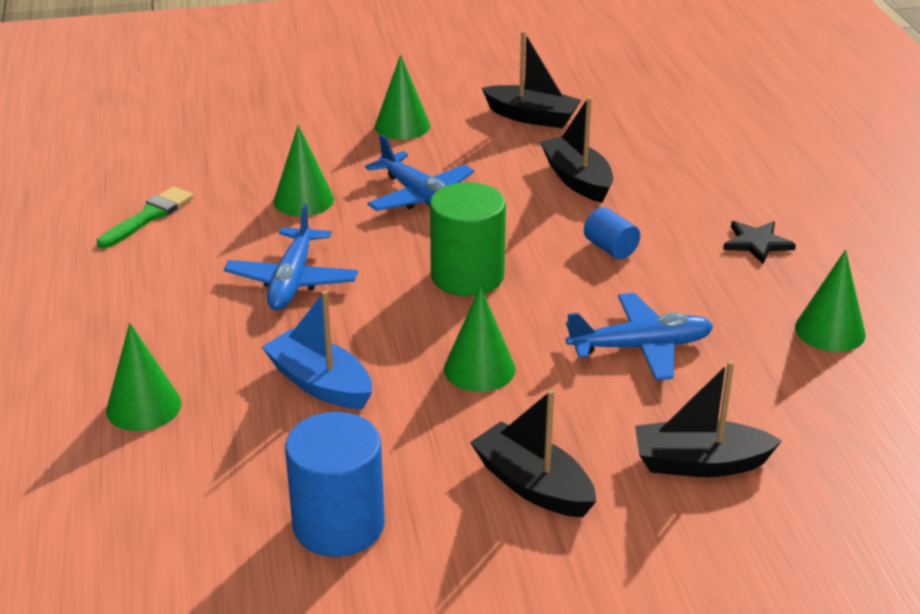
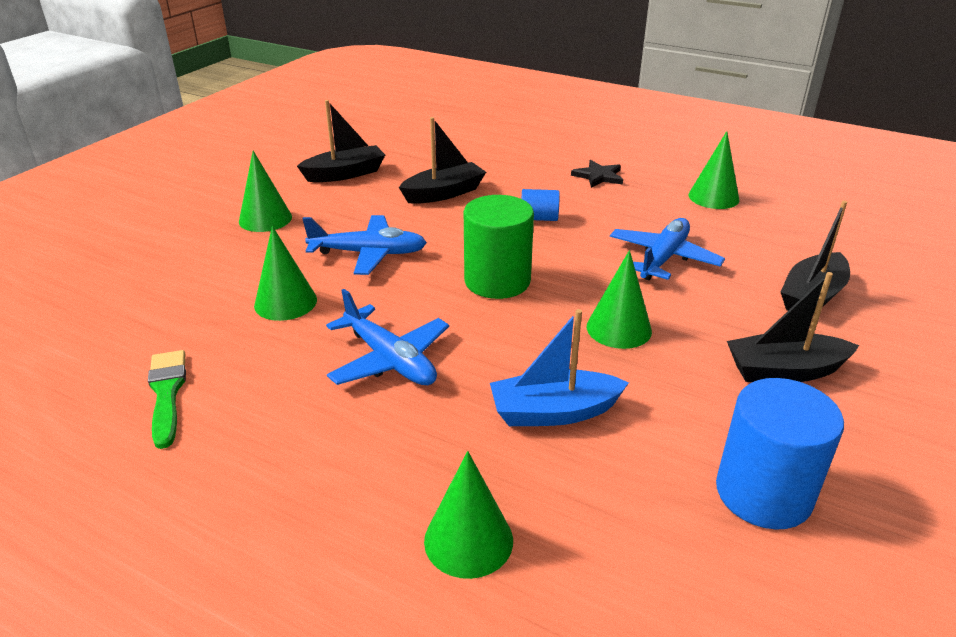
camera: 50 degrees left, 0 degrees up
black boat [540,97,613,203] -> black boat turned 135 degrees clockwise [399,117,486,204]

